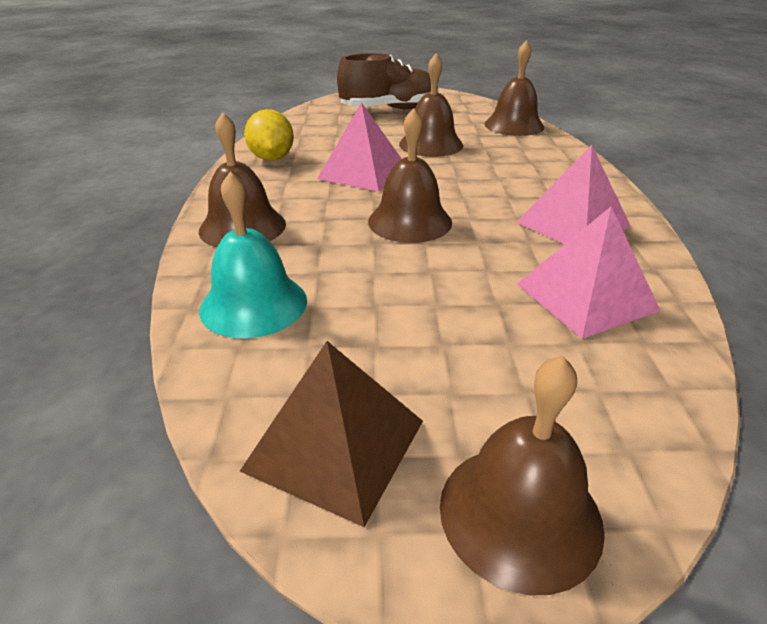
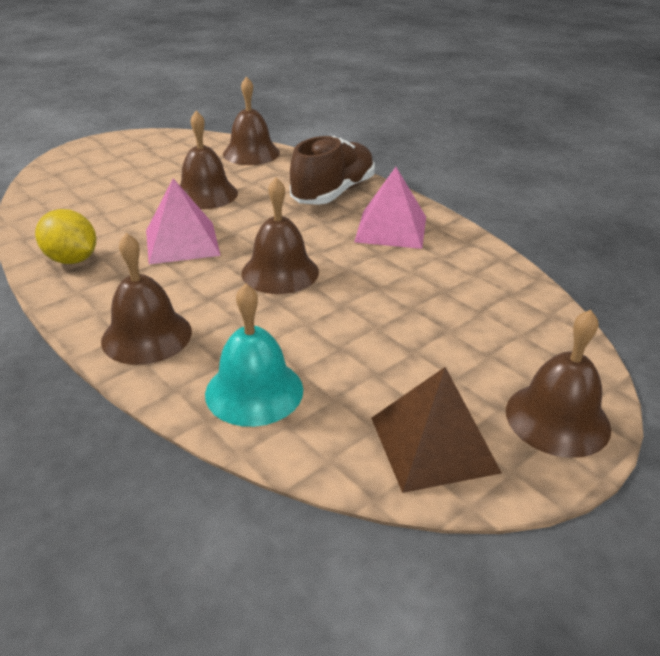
camera: 40 degrees left, 0 degrees up
brown shoe [337,53,439,109] -> brown shoe moved to [290,136,375,205]
pink pyramid [517,206,660,339] -> none

